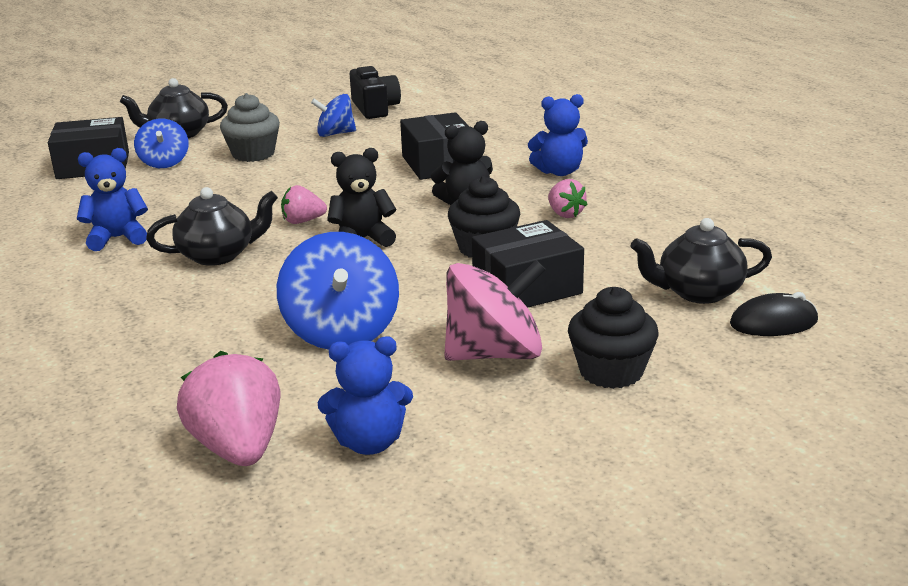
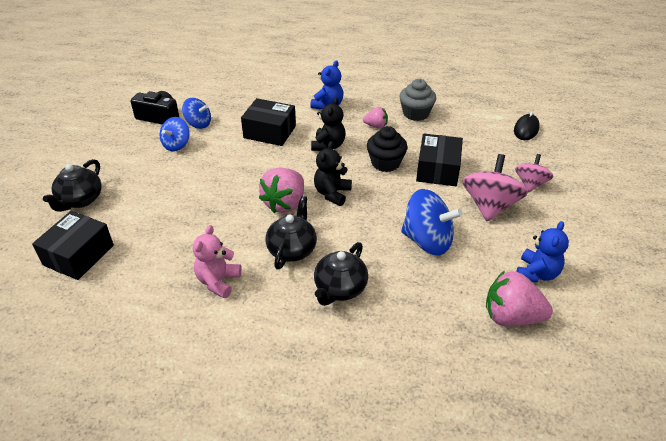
camera: 55 degrees left, 15 degrees up
blue teddy bear [77,148,148,251] -> pink teddy bear [193,225,241,298]
blue spinning top [134,119,189,168] -> blue spinning top moved to [182,98,211,129]
grey cupcake [220,93,280,162] -> grey cupcake moved to [399,79,436,121]
pink strawberry [281,185,327,224] -> pink strawberry [259,167,304,213], size x1.84
black cupcake [568,287,659,389] -> pink spinning top [515,154,553,192]
black teapot [630,218,772,304] -> black teapot moved to [314,242,368,306]

